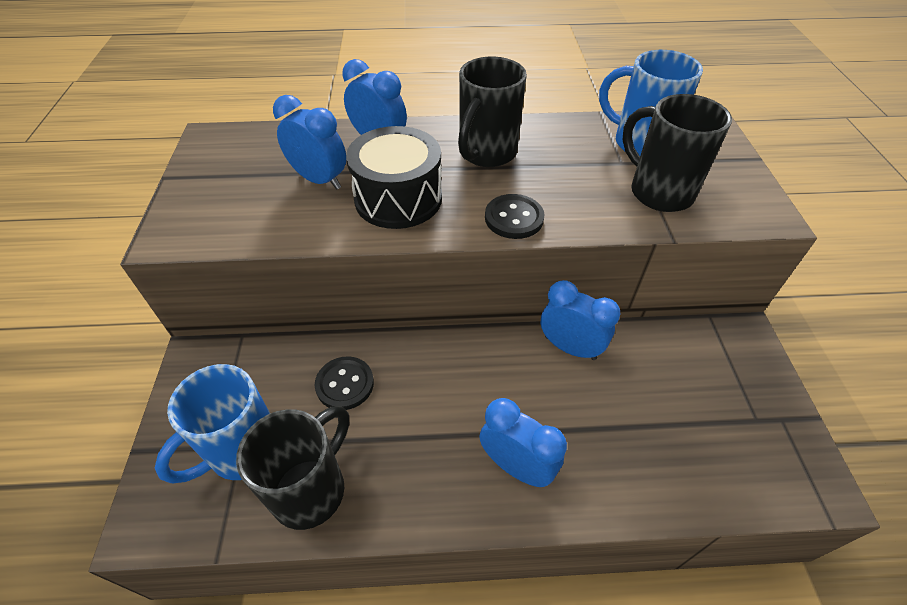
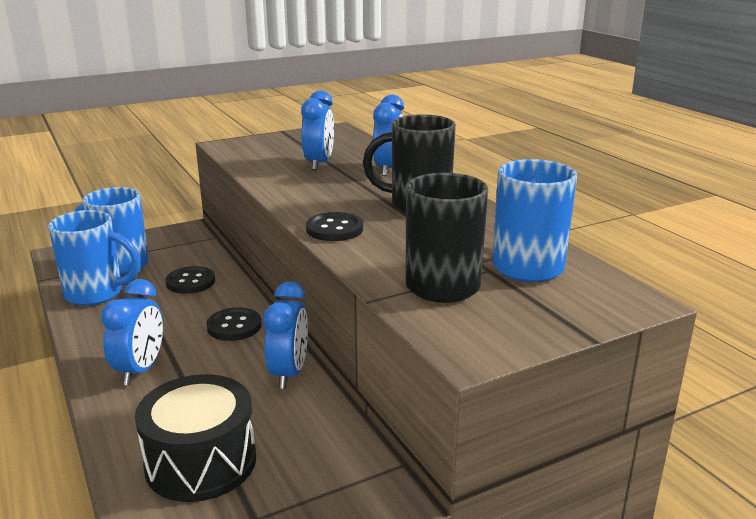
camera: 65 degrees right, 25 degrees down
black mug [236,406,349,530] -> blue mug [48,210,141,306]
black drum [346,126,442,229] -> black drum moved to [135,374,256,502]
none -> black button [206,308,262,341]

